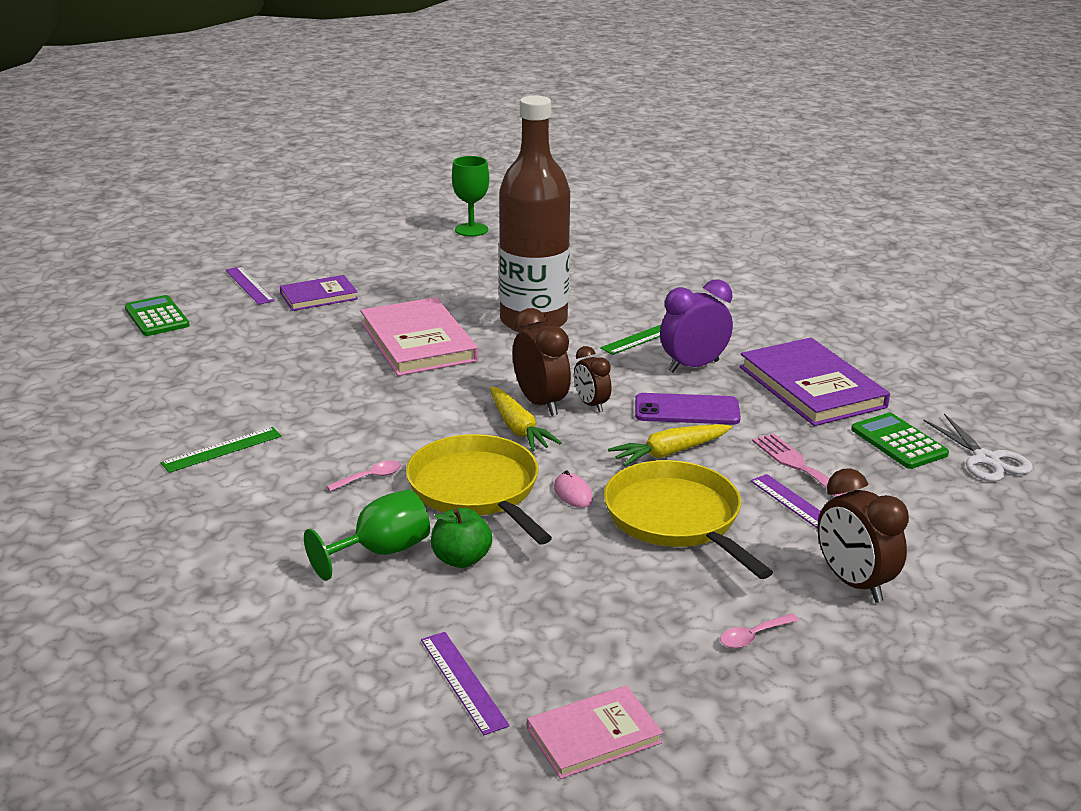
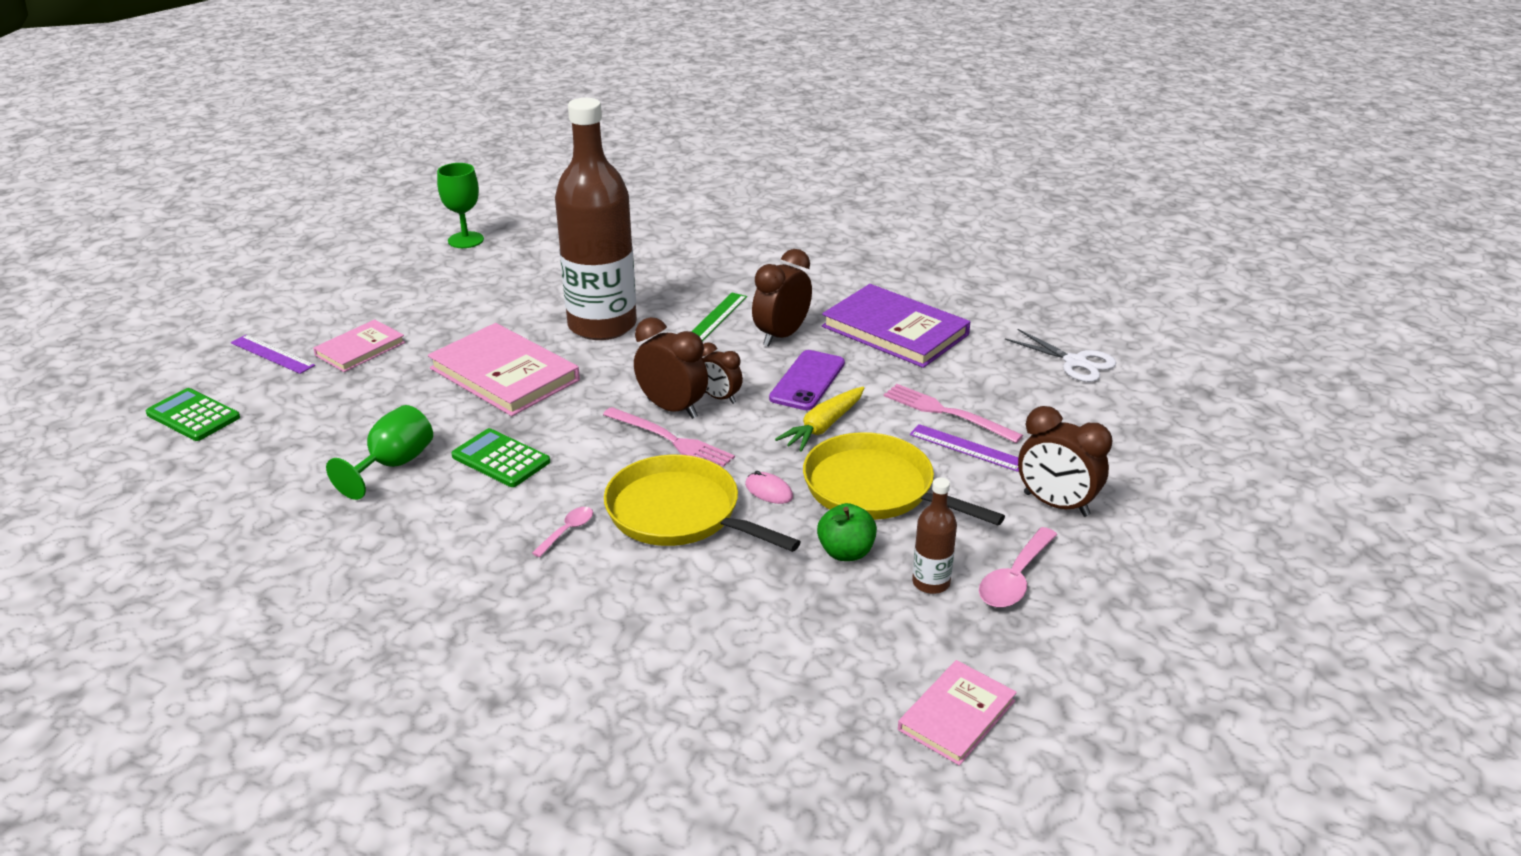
camera: 25 degrees left, 5 degrees up
green ruler [161,427,282,473] -> none
purple book [280,275,358,311] -> pink book [313,319,405,372]
green goblet [304,489,430,581] -> green goblet moved to [326,405,433,500]
purple ruler [421,632,510,735] -> none
green apple [431,508,492,568] -> green apple moved to [817,503,877,561]
yellow carrot [490,386,562,452] -> pink fork [603,407,735,467]
purple phone [635,393,741,424] -> purple phone turned 45 degrees counterclockwise [769,350,845,410]
purple clock [660,279,733,372] -> brown clock [752,249,812,347]
pink spoon [720,613,799,648] -> pink spoon [979,527,1057,608], size x1.69
green calculator [851,413,949,469] -> green calculator moved to [451,428,550,487]
none -> brown bottle [912,478,957,594]

